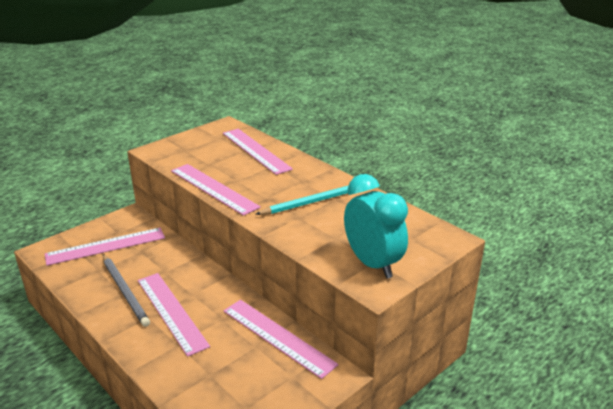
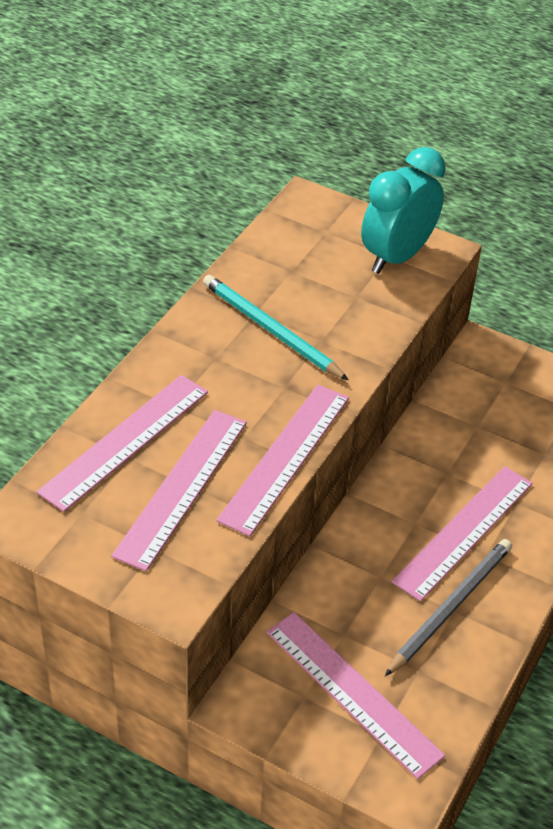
camera: 110 degrees left, 15 degrees up
pink ruler [223,300,339,379] -> pink ruler moved to [111,410,247,571]

